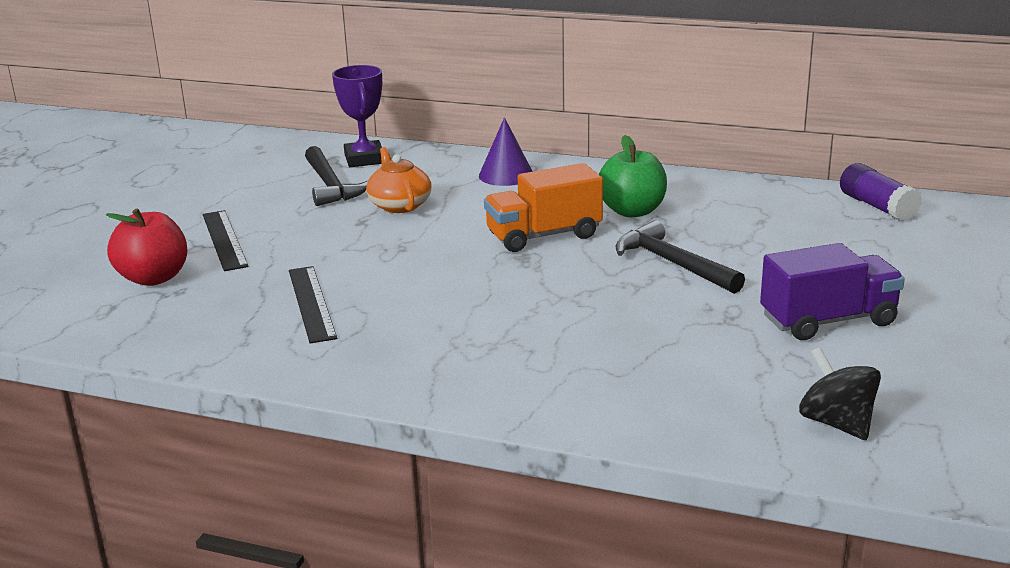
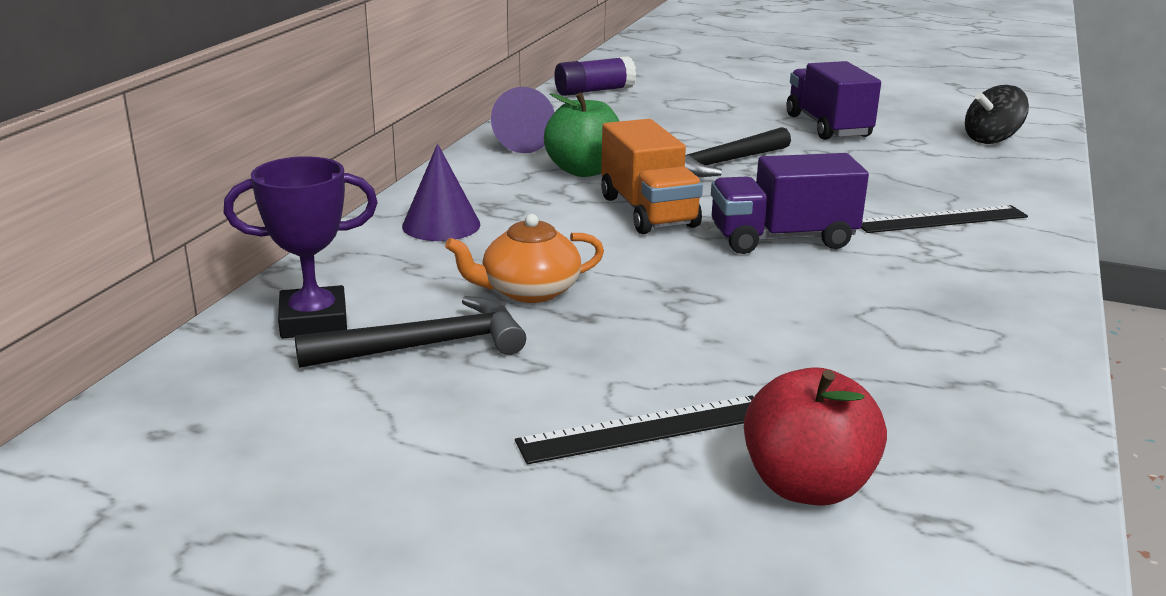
camera: 90 degrees left, 0 degrees up
black ruler [289,266,337,344] -> black ruler moved to [861,205,1028,233]
none -> purple cone [491,87,554,153]
none -> purple truck [711,153,869,254]

